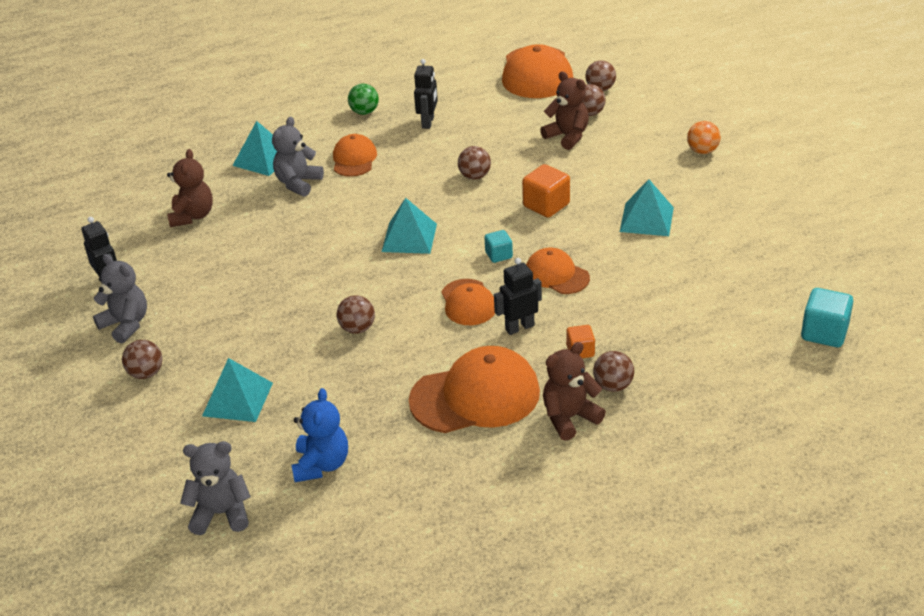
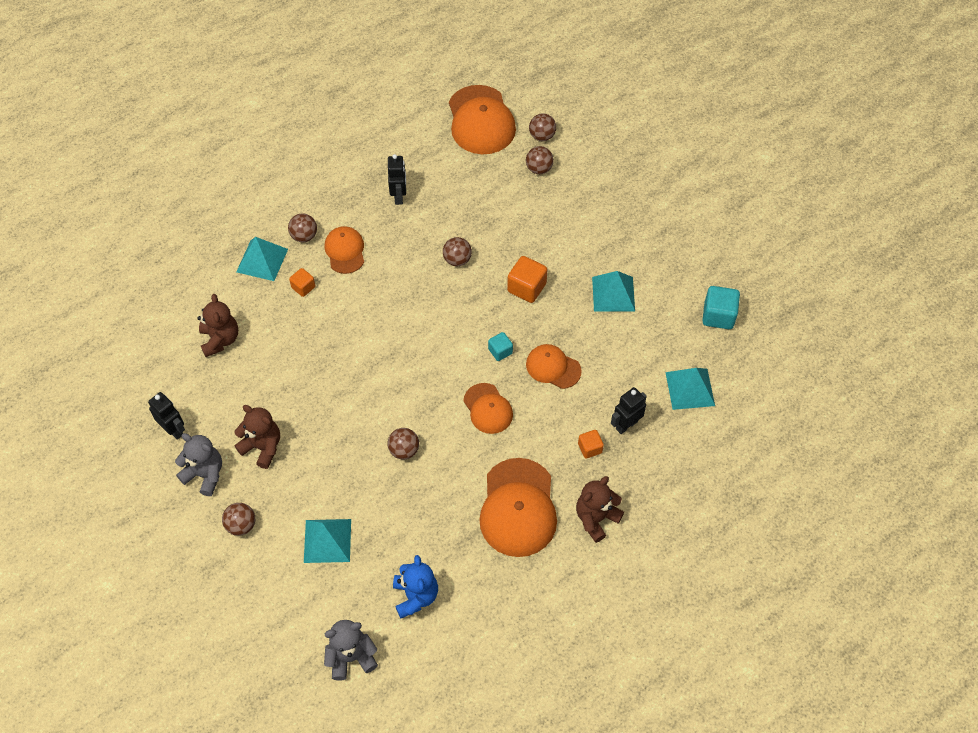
camera: 15 degrees left, 20 degrees up
grey teddy bear [272,117,324,196] -> orange cube [289,268,315,297]
green ball [348,84,379,115] -> none
turquoise pyramid [382,198,437,254] -> turquoise pyramid moved to [665,368,715,410]
orange cap [409,346,540,433] -> orange cap turned 120 degrees clockwise [479,458,557,557]
black robot [494,258,542,335] -> black robot moved to [611,387,647,434]
brown teddy bear [540,71,589,150] -> brown teddy bear moved to [234,405,280,469]
brown ball [593,351,634,392] -> brown ball moved to [288,213,317,242]
orange ball [687,121,721,154] -> none
turquoise cube [801,288,853,347] -> turquoise cube moved to [702,286,740,329]

